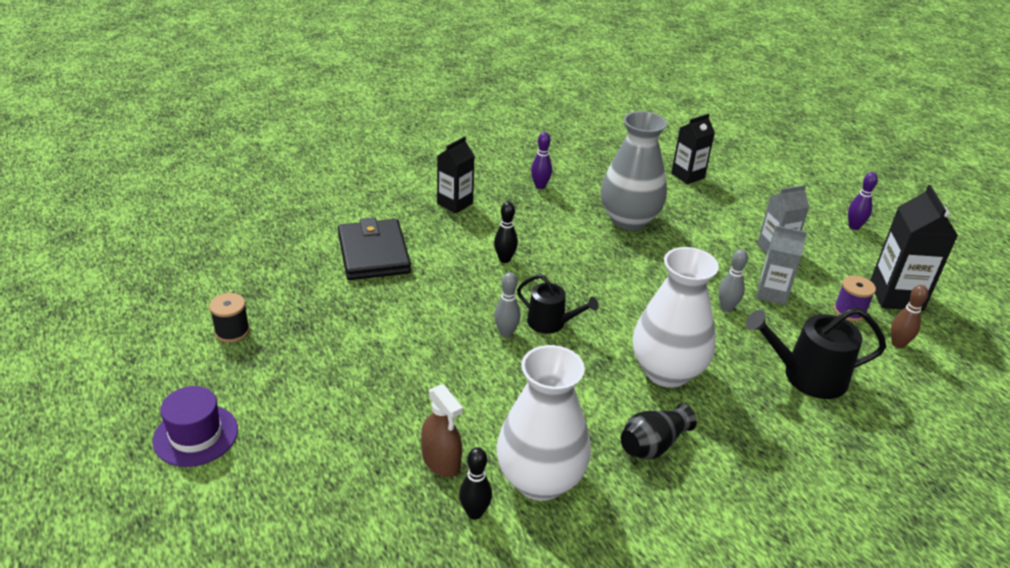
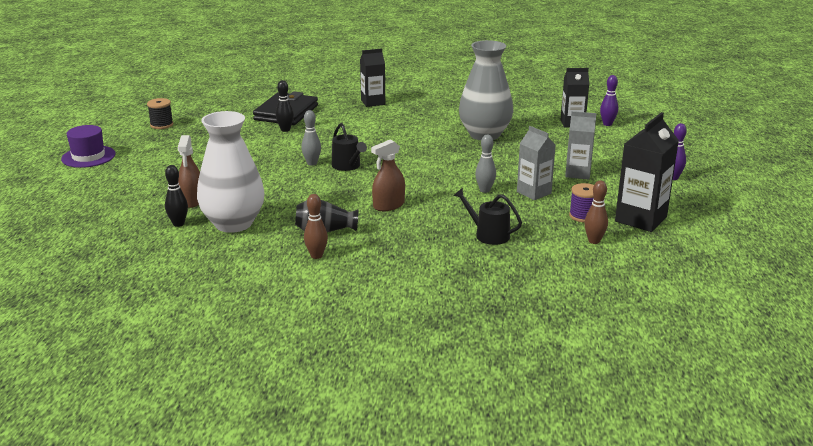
camera: 35 degrees right, 10 degrees down
black bowling pin [494,201,518,263] -> black bowling pin moved to [276,80,294,132]
purple bowling pin [531,132,552,189] -> purple bowling pin moved to [600,75,618,126]
white vase [633,247,719,388] -> brown spray bottle [371,140,405,211]
black watering can [746,308,886,399] -> black watering can [453,188,522,245], size x0.64
none -> brown bowling pin [304,194,328,259]

